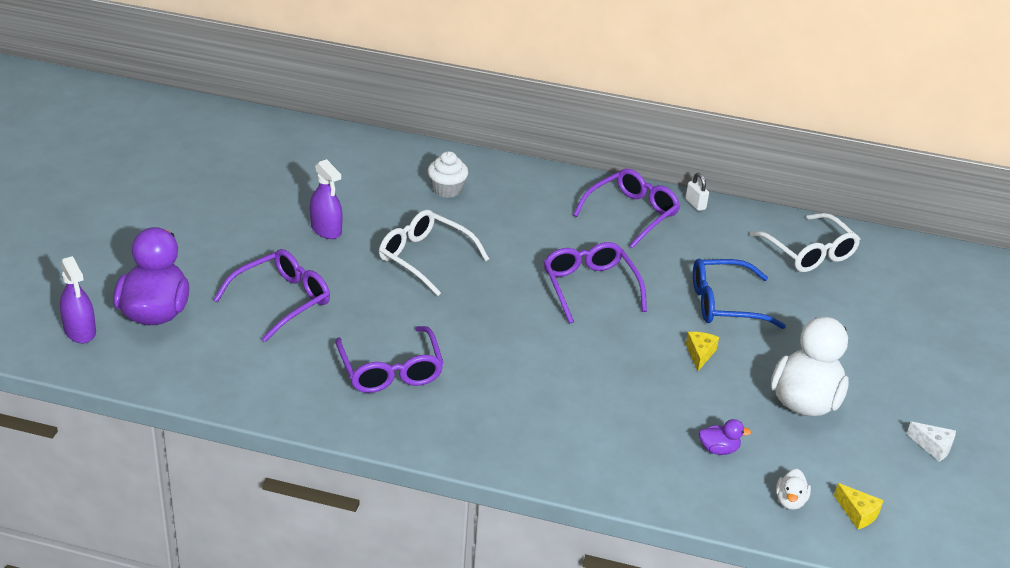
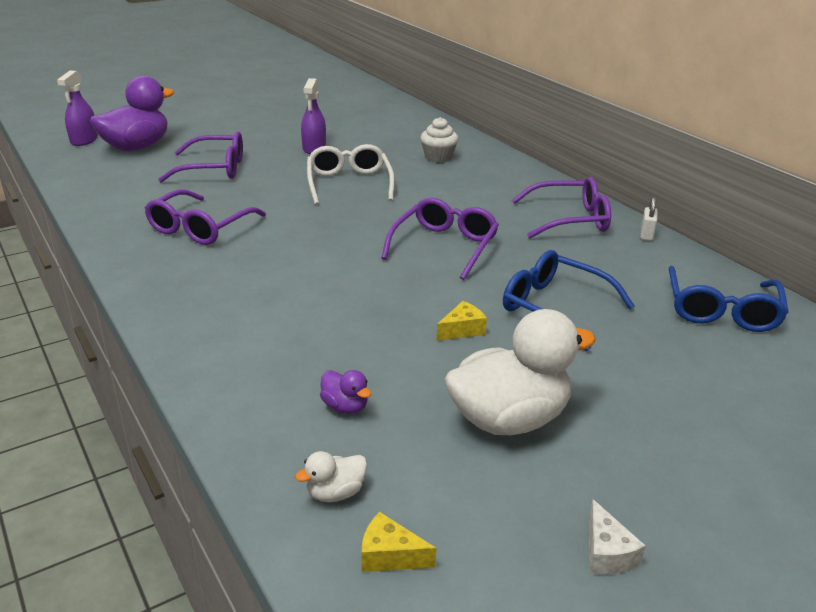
camera: 45 degrees right, 5 degrees down
white glasses [750,213,860,272] -> blue glasses [668,266,789,332]
yellow cheese [834,483,884,529] -> yellow cheese turned 105 degrees clockwise [362,512,436,572]

